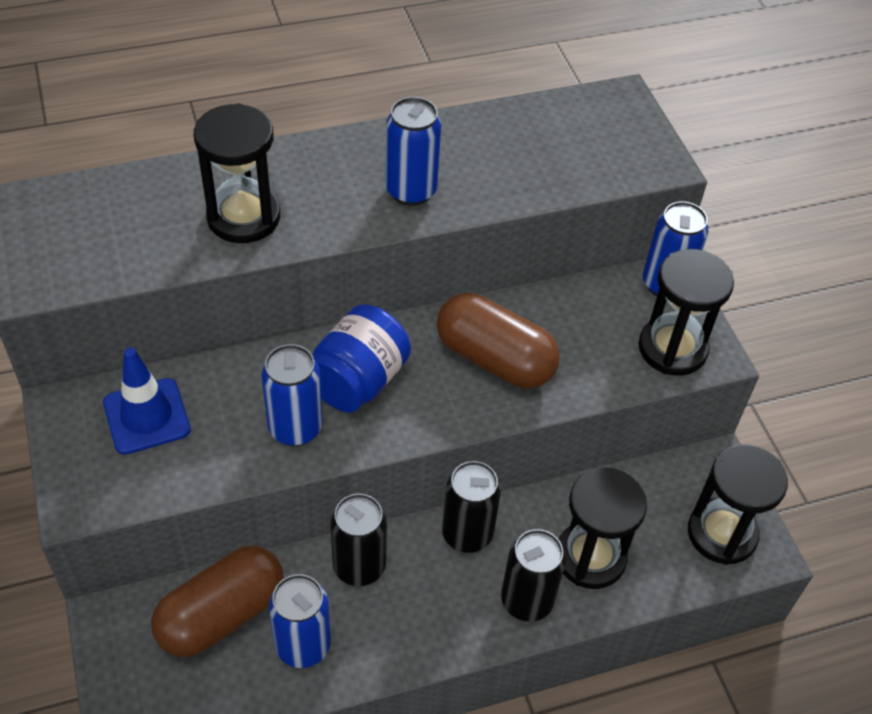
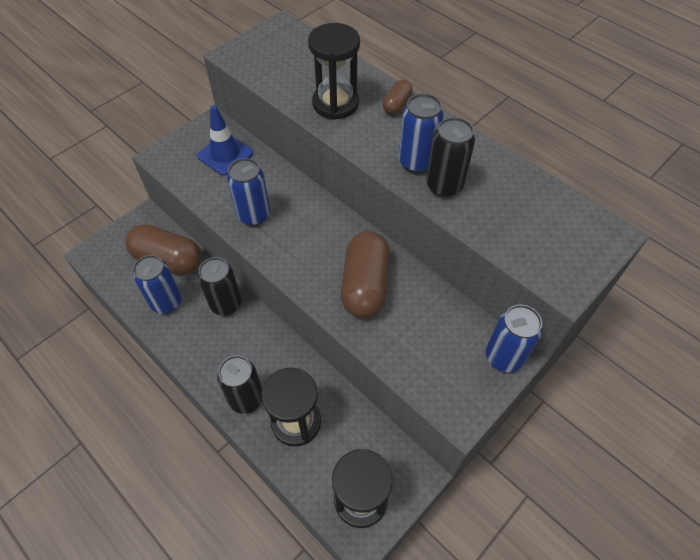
camera: 65 degrees right, 5 degrees up
blue jar [313,304,411,413] -> none
black can [442,461,501,553] -> black can moved to [426,117,475,198]
black hourglass [639,249,734,376] -> none
none -> brown capsule [383,80,413,115]

